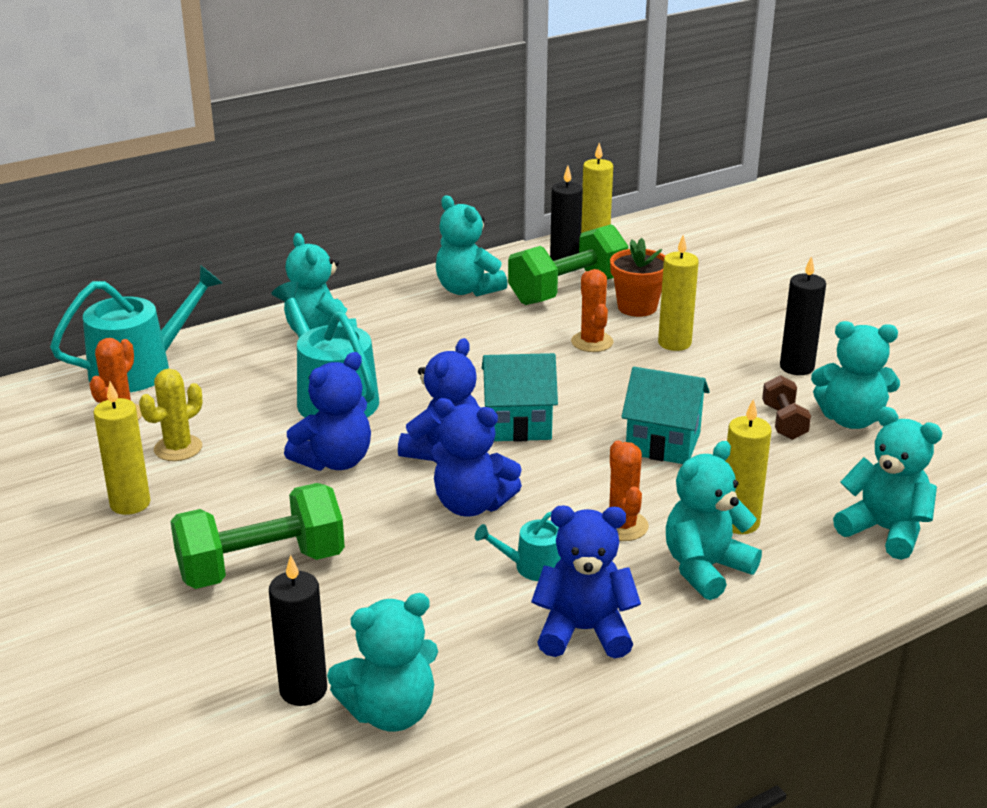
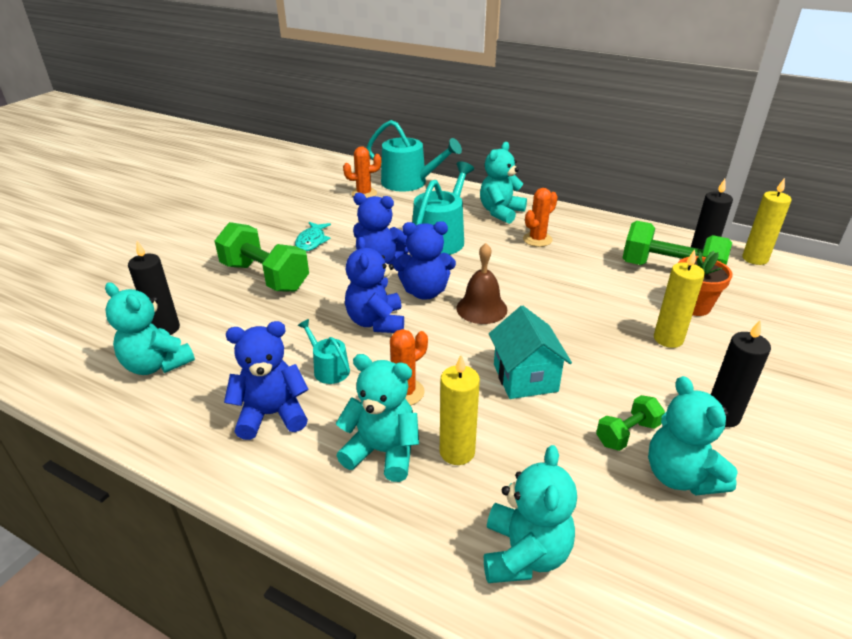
camera: 60 degrees right, 5 degrees up
yellow candle [94,382,150,515] -> none
yellow cactus [139,369,202,461] -> none
turquoise teddy bear [436,195,508,296] -> none
turquoise house [482,353,558,442] -> brown bell [456,243,507,324]
blue teddy bear [531,506,641,658] -> blue teddy bear turned 75 degrees counterclockwise [224,321,309,440]
orange cactus [571,269,614,352] -> orange cactus moved to [523,188,558,247]
brown dumbbell [762,375,811,440] -> green dumbbell [596,395,665,451]
none -> turquoise fish [295,222,331,251]

